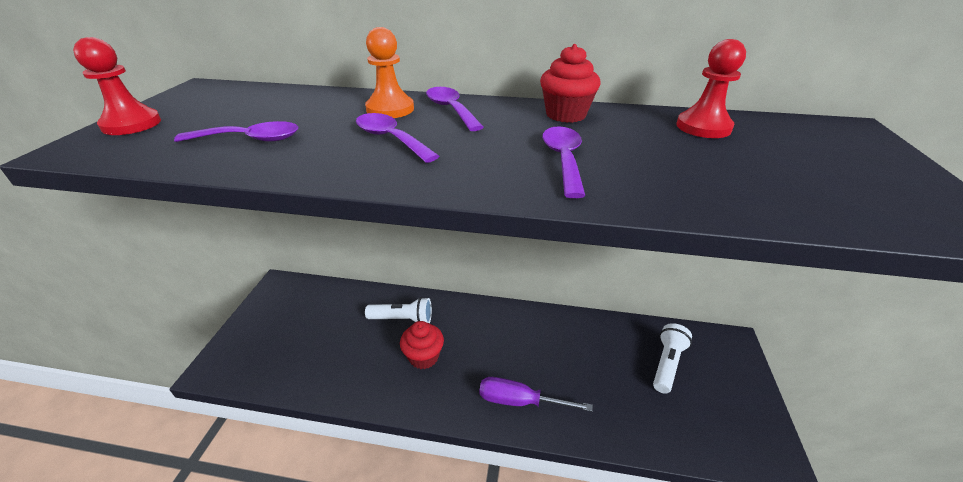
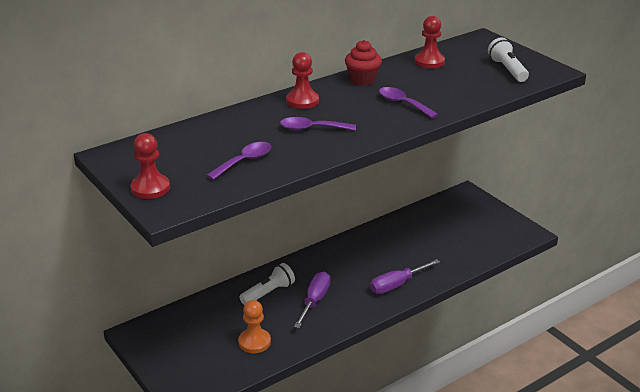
camera: 45 degrees left, 5 degrees down
orange pawn [365,27,414,118] -> orange pawn moved to [238,300,271,353]
red cupcake [400,321,444,369] -> purple screwdriver [294,272,330,328]
purple spoon [426,87,484,131] -> red pawn [286,52,319,109]
white flashlight [653,323,692,394] -> white flashlight moved to [488,38,529,82]

